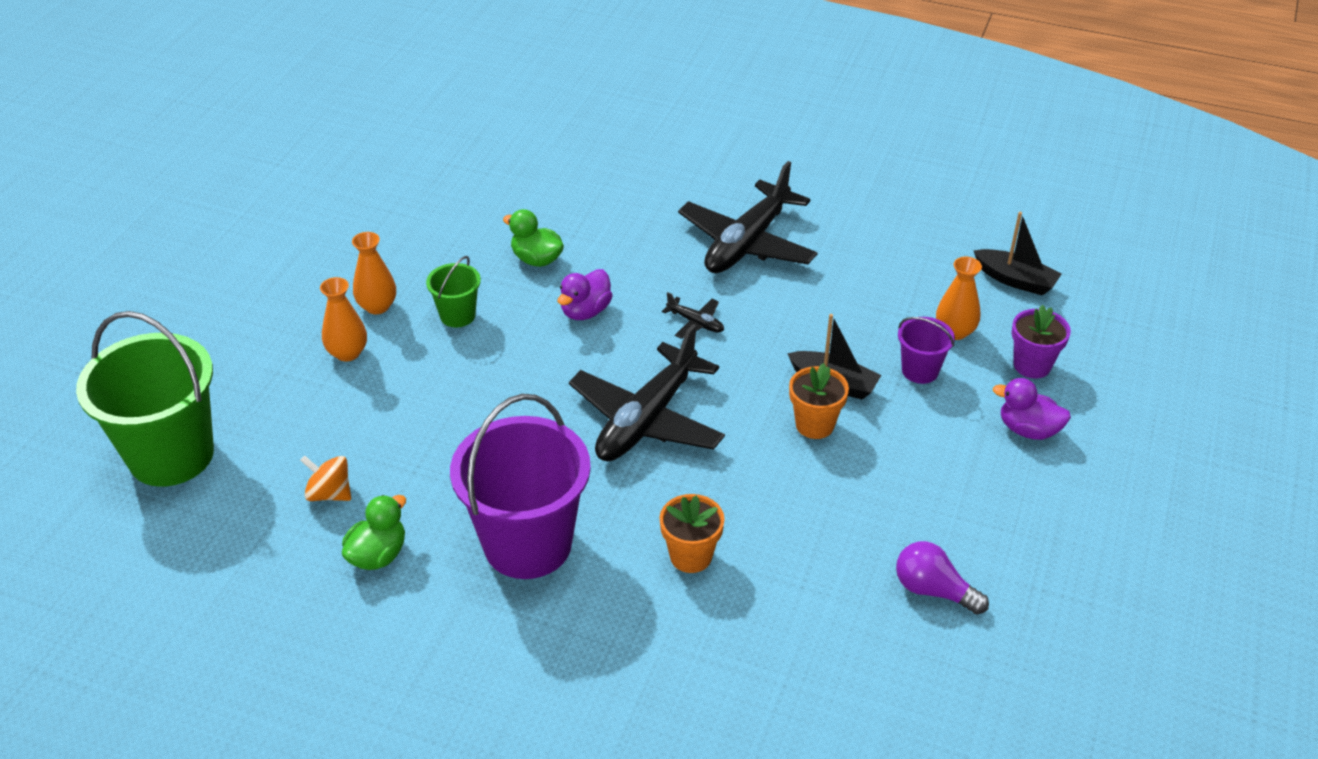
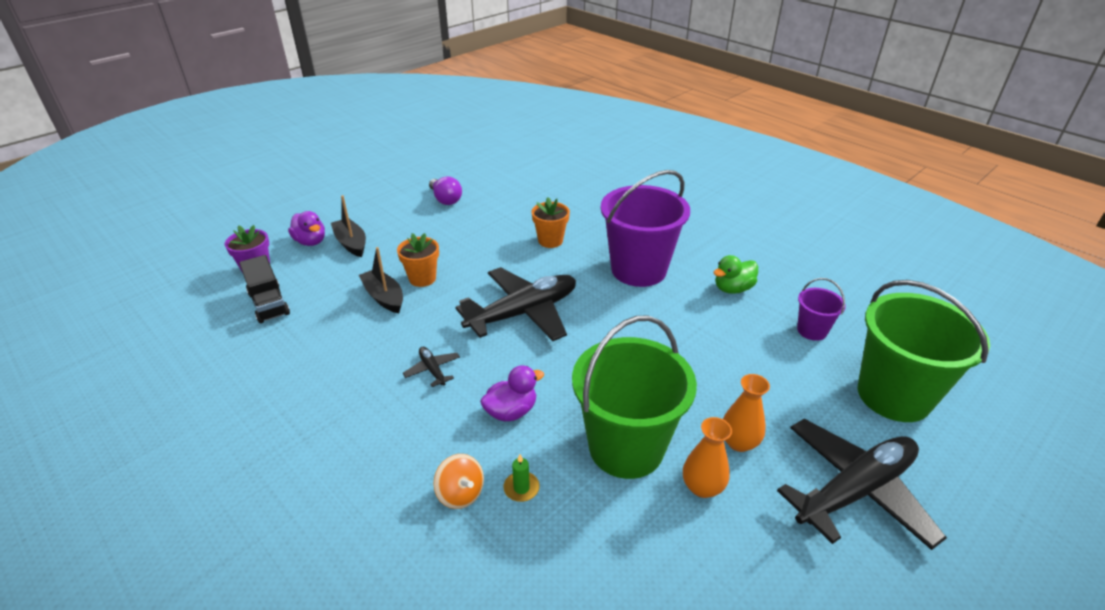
camera: 155 degrees left, 5 degrees down
orange spinning top [300,456,351,501] -> orange spinning top moved to [434,454,484,509]
green bucket [426,256,481,327] -> green bucket [572,316,697,479], size x2.14
green duck [503,209,564,267] -> green candle [504,454,540,502]
black plane [678,161,818,273] -> black plane moved to [777,419,947,550]
purple bucket [898,317,955,384] -> purple bucket moved to [797,278,846,341]
orange vase [936,257,982,340] -> black truck [239,255,290,323]
black boat [973,212,1061,296] -> black boat moved to [331,195,366,257]

